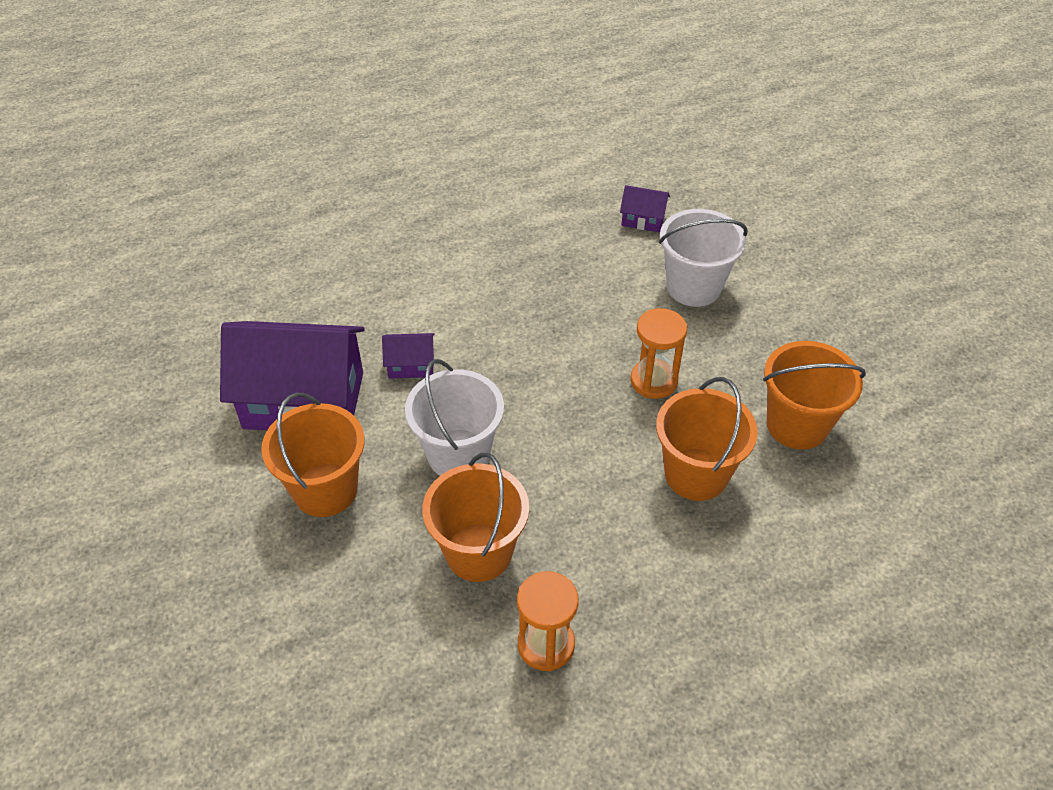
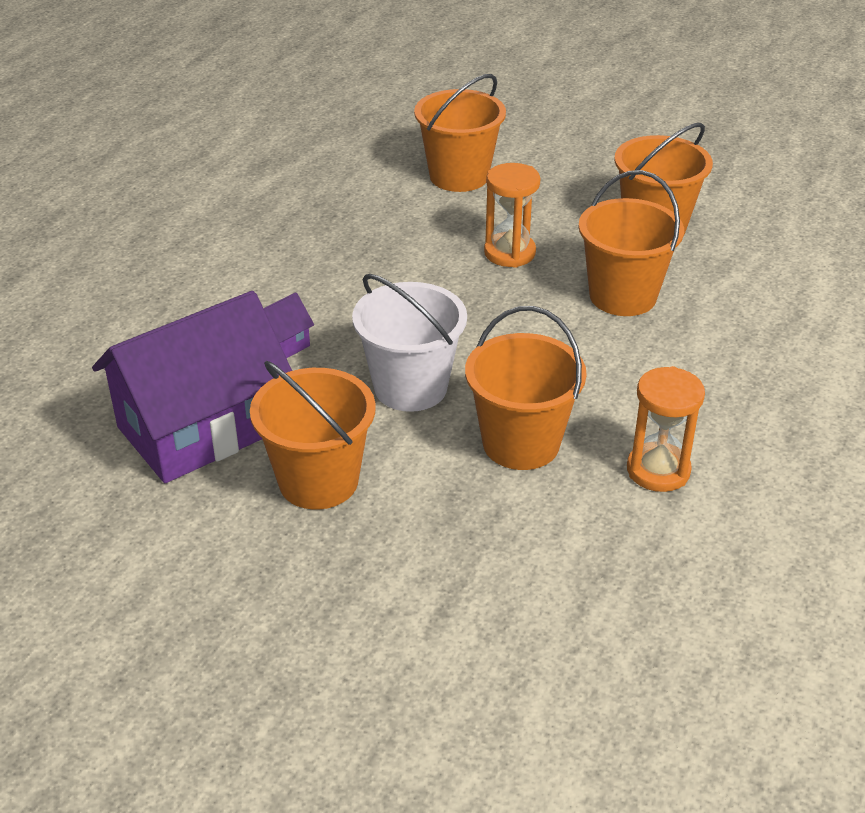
camera: 40 degrees left, 10 degrees down
purple house [620,185,670,232] -> none
white bucket [659,209,748,307] -> orange bucket [414,74,506,192]

